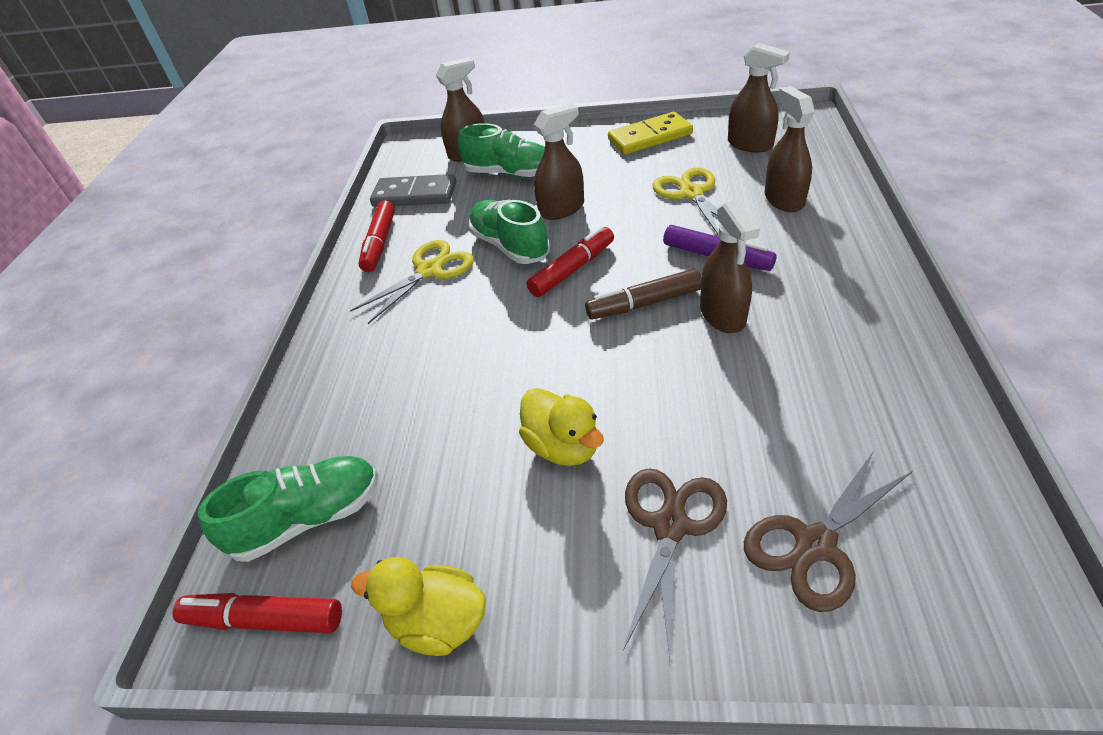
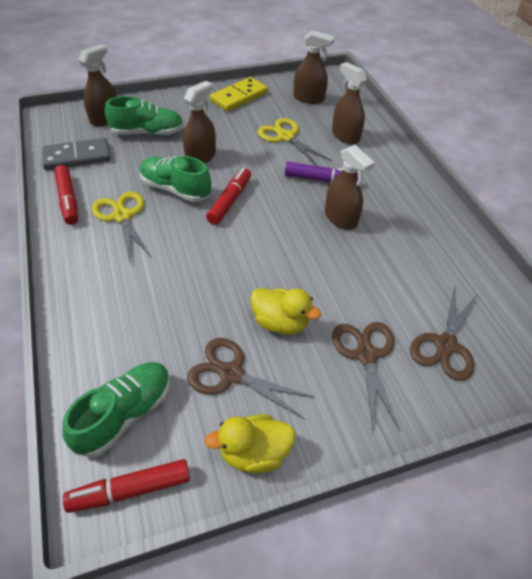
camera: 30 degrees left, 5 degrees up
yellow scissors [350,240,474,324] -> yellow scissors turned 45 degrees counterclockwise [92,192,152,263]
brown marker [585,269,701,319] -> none
none -> brown scissors [187,338,316,419]

